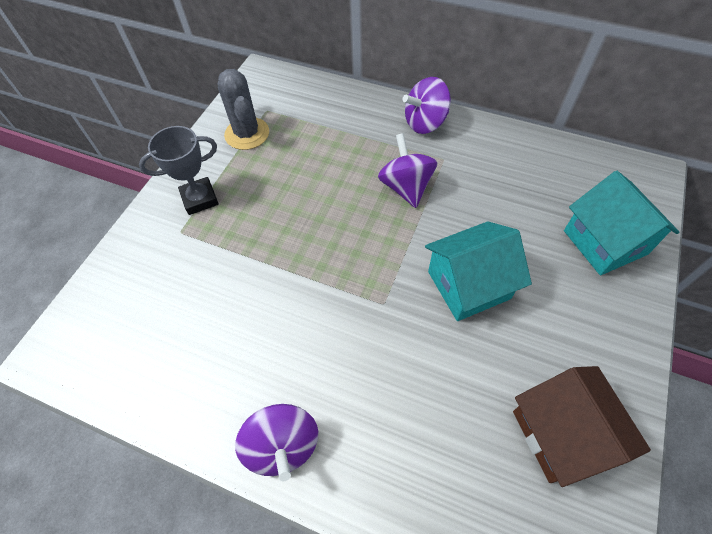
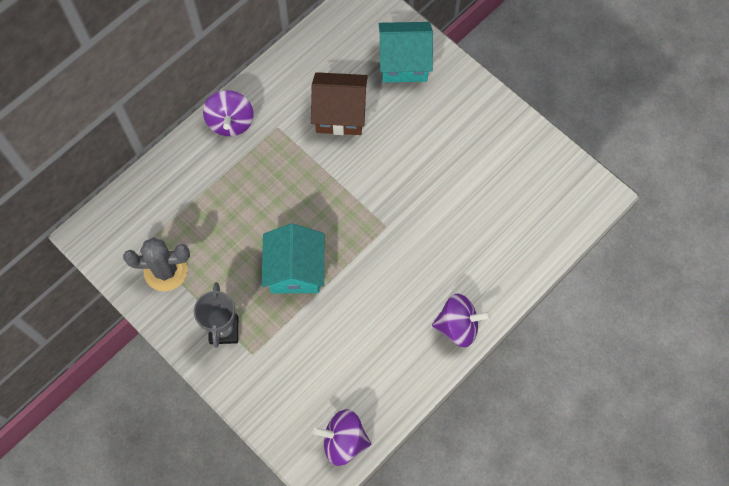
camera: 70 degrees left, 10 degrees up
purple spinning top [378,133,438,208] -> purple spinning top moved to [313,409,371,466]
turquoise house [425,221,532,321] -> turquoise house moved to [261,223,324,293]
brown house [513,366,651,487] -> brown house moved to [311,72,368,135]

